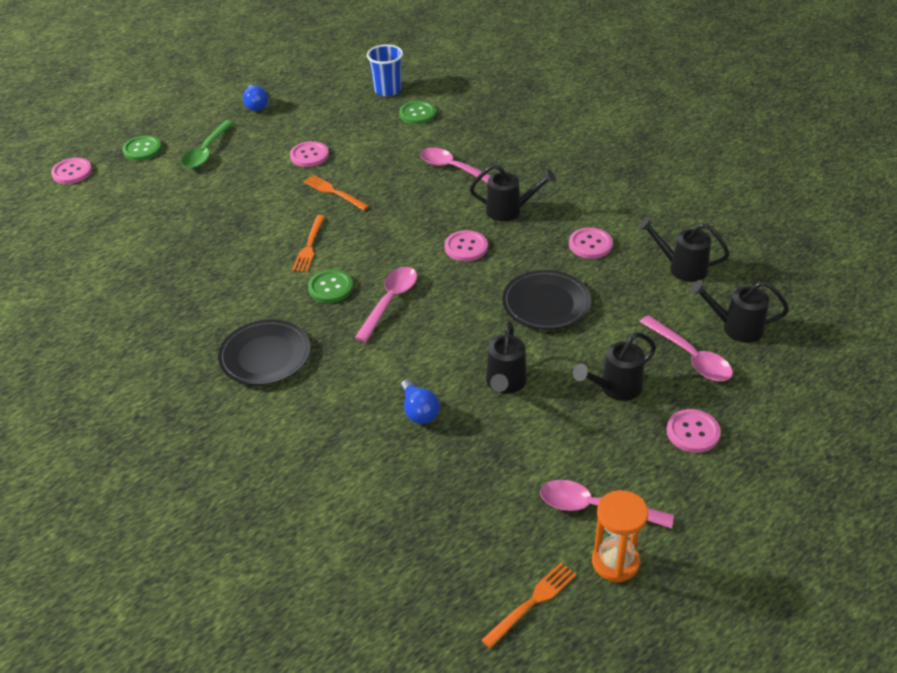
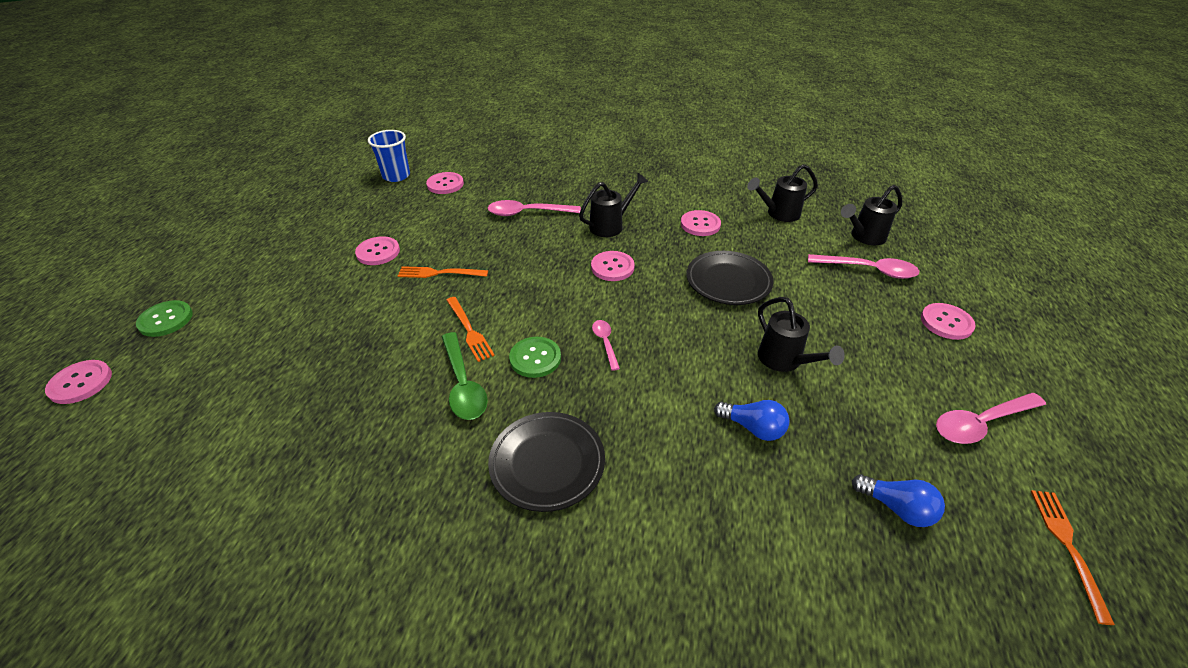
camera: 40 degrees left, 0 degrees up
green spoon [181,120,234,169] -> green spoon moved to [442,332,488,420]
blue light bulb [243,85,268,111] -> blue light bulb moved to [852,474,945,527]
pink spoon [355,267,417,342] -> pink spoon [592,320,620,371], size x0.57
green button [399,101,436,124] -> pink button [426,172,464,194]
black watering can [573,332,656,401] -> none
orange hourglass [592,490,648,583] -> none

